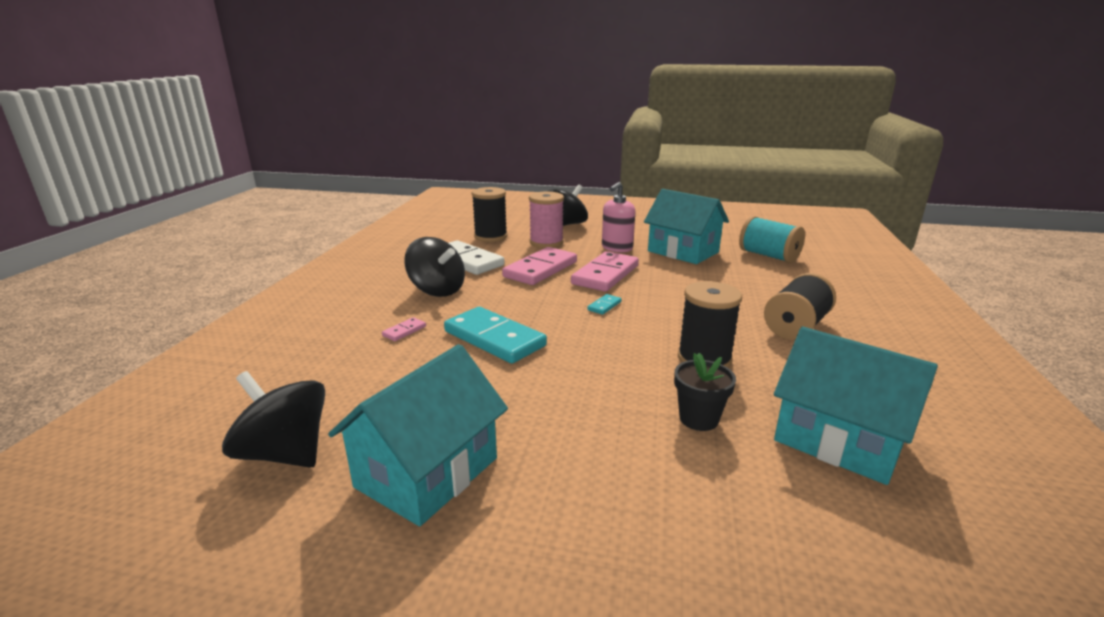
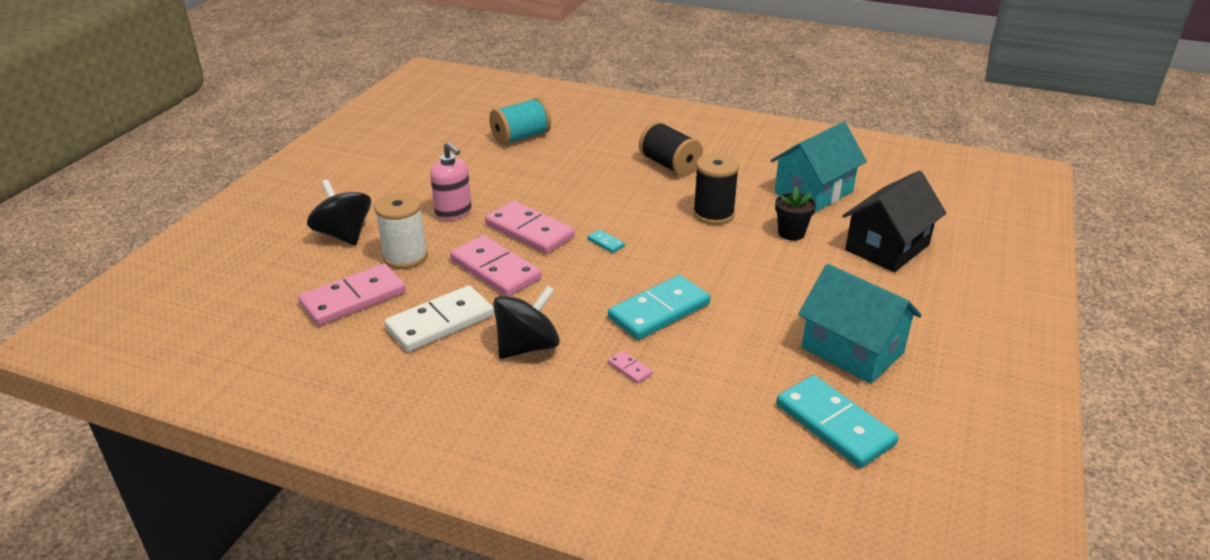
camera: 80 degrees left, 10 degrees up
black spinning top [222,371,325,468] -> turquoise domino [776,375,899,468]
black spool [472,187,508,242] -> pink domino [298,264,406,326]
pink spool [529,192,564,248] -> white spool [374,192,428,269]
turquoise house [644,189,729,264] -> none
none -> black house [842,171,946,272]

